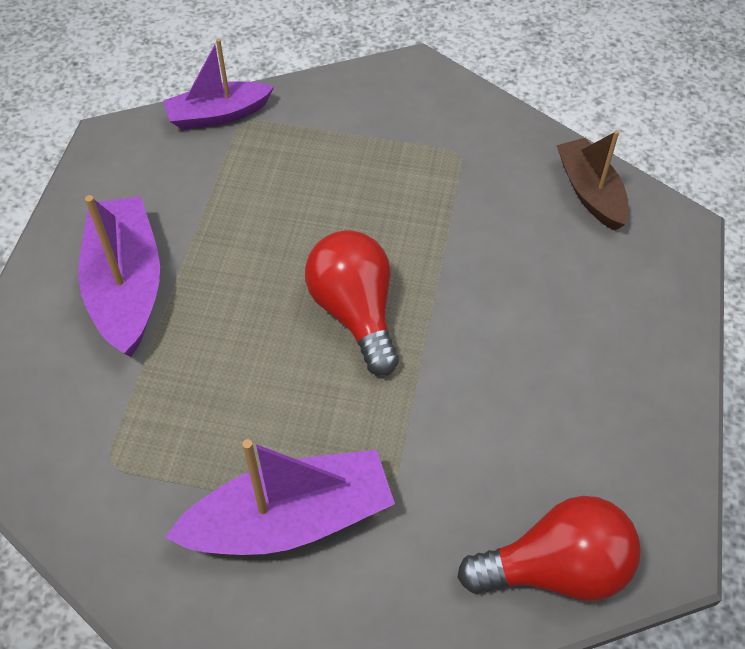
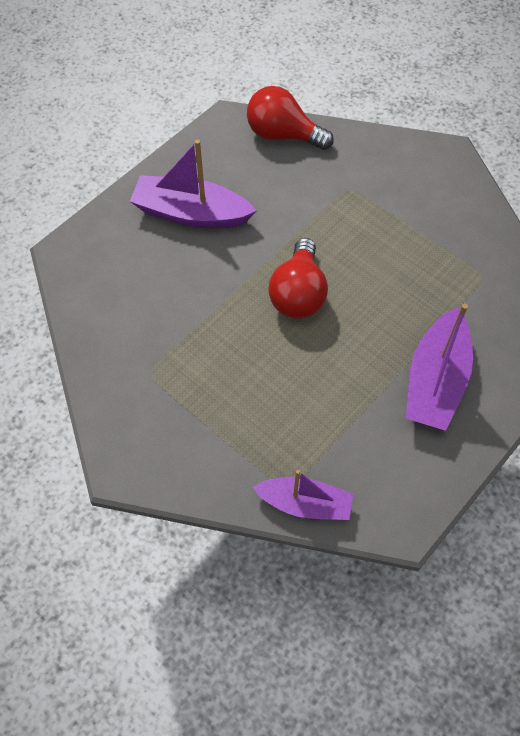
camera: 150 degrees left, 5 degrees up
purple boat [165,439,395,555] -> purple boat moved to [130,140,256,228]
brown boat [557,130,629,230] -> none

